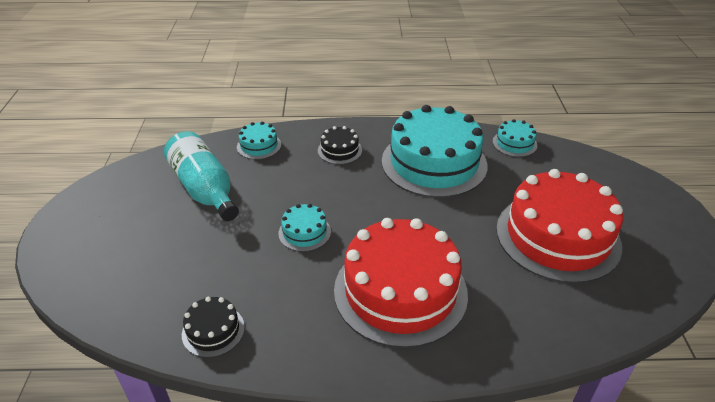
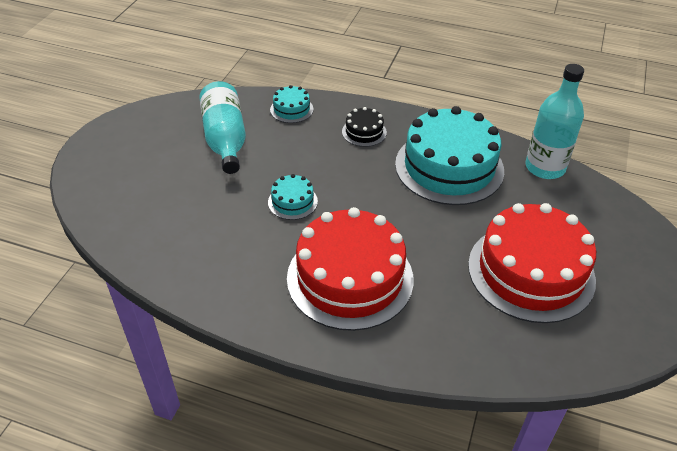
camera: 20 degrees right, 5 degrees up
black cake [182,297,245,358] -> none
turquoise cake [493,119,537,157] -> turquoise bottle [525,64,584,179]

